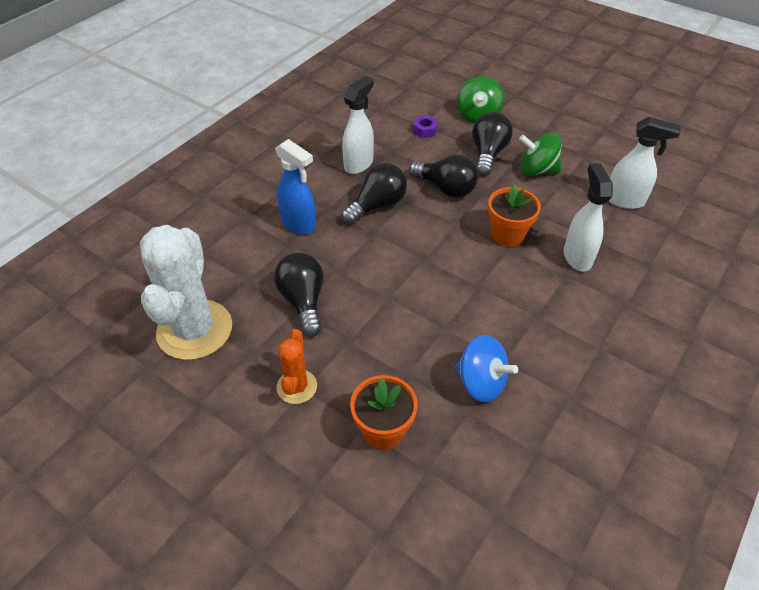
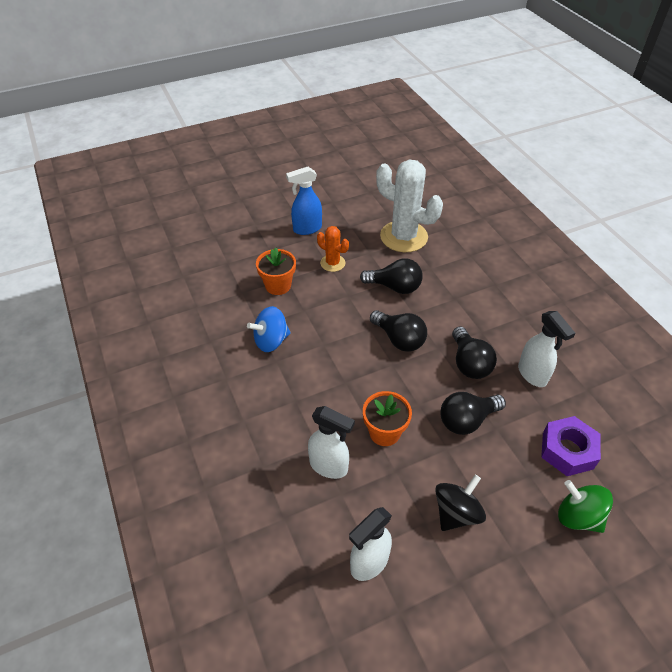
camera: 120 degrees right, 0 degrees up
blue spray bottle [275,139,316,234] -> blue spray bottle moved to [286,167,322,235]
purple nut [413,115,438,138] -> purple nut [541,416,601,476], size x1.96
black light bulb [472,112,513,176] -> black light bulb moved to [370,310,427,352]
green spinning top [519,133,562,176] -> black spinning top [435,475,486,531]

